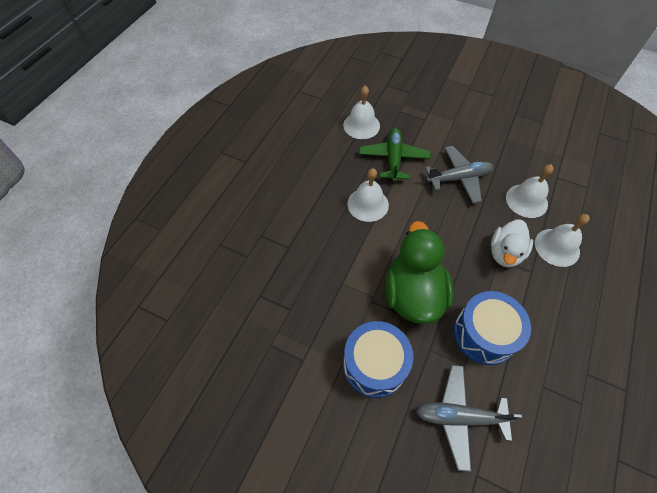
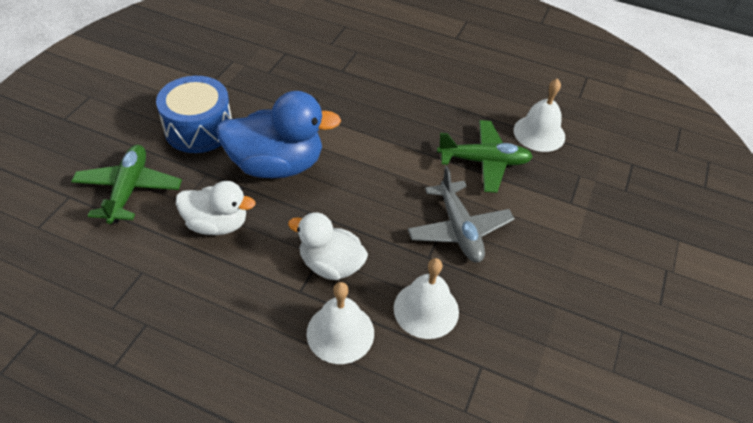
camera: 85 degrees right, 10 degrees down
white bell [347,168,389,222] -> none
green duck [386,221,454,324] -> blue duck [216,91,341,178]
grey plane [416,365,522,472] -> green plane [71,145,182,224]
blue drum [454,291,531,365] -> white duck [176,181,255,235]

